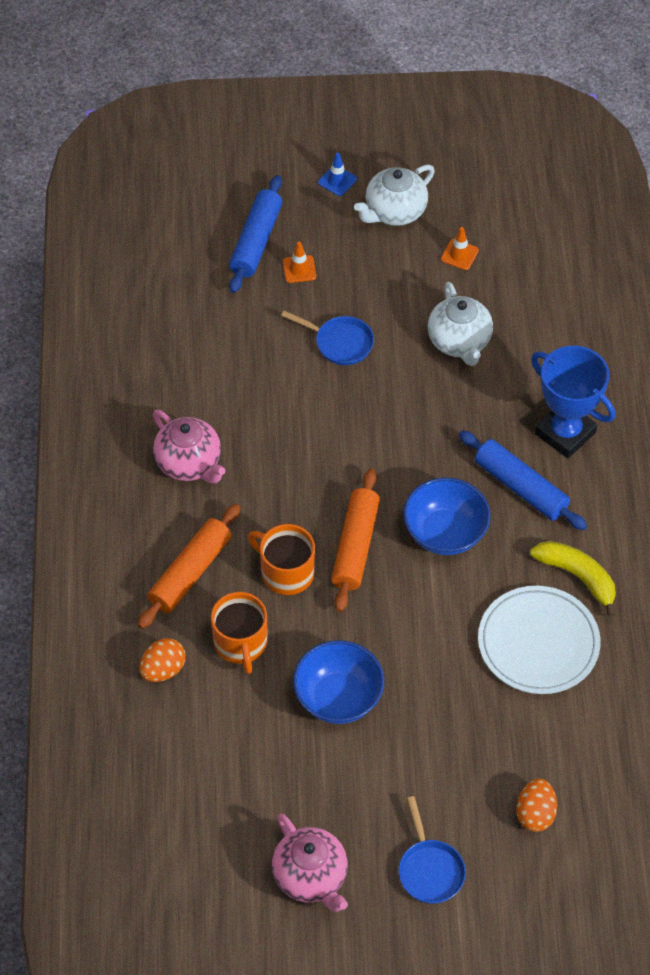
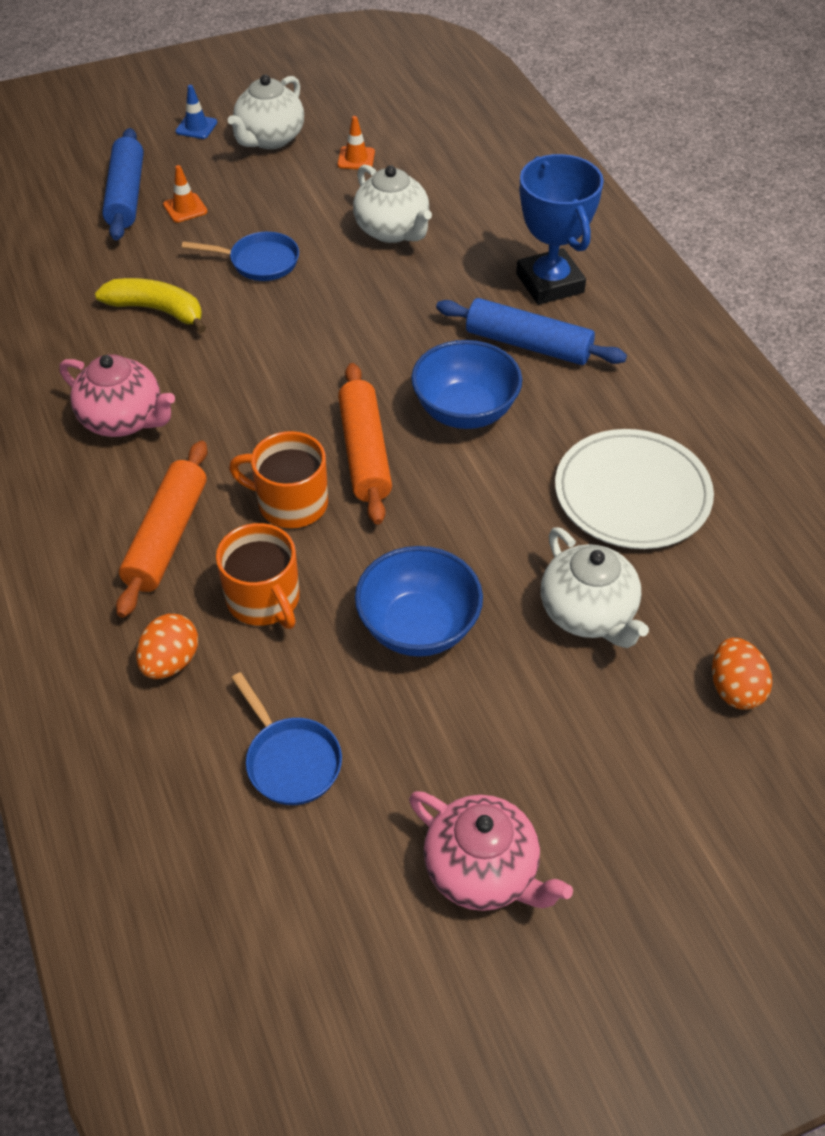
camera: 20 degrees left, 5 degrees down
blue pan [399,796,466,904] -> blue pan moved to [231,672,342,805]
yellow banana [530,541,616,618] -> yellow banana moved to [95,278,206,333]
blue trophy [531,346,615,458] -> blue trophy turned 45 degrees clockwise [516,154,604,305]
none -> white teapot [541,527,649,648]

